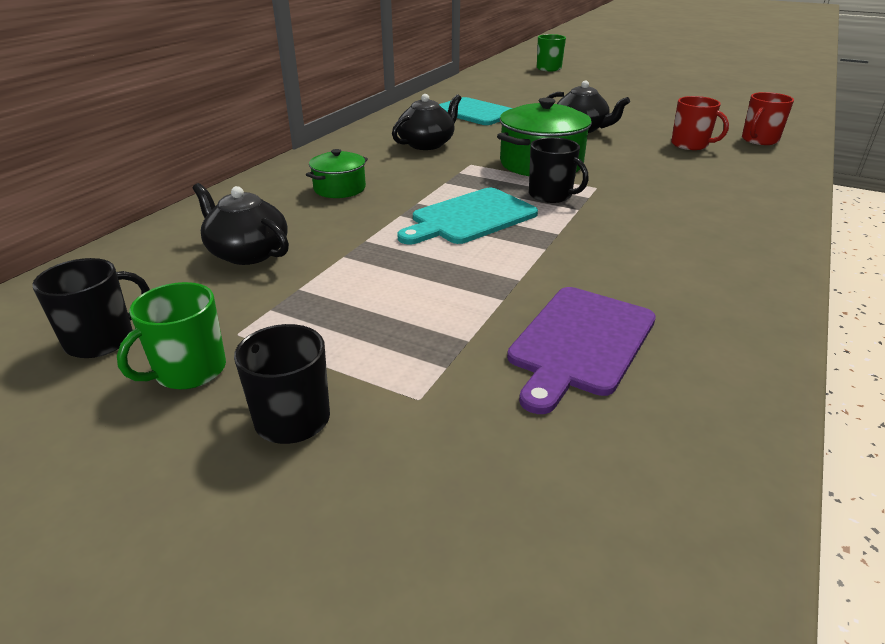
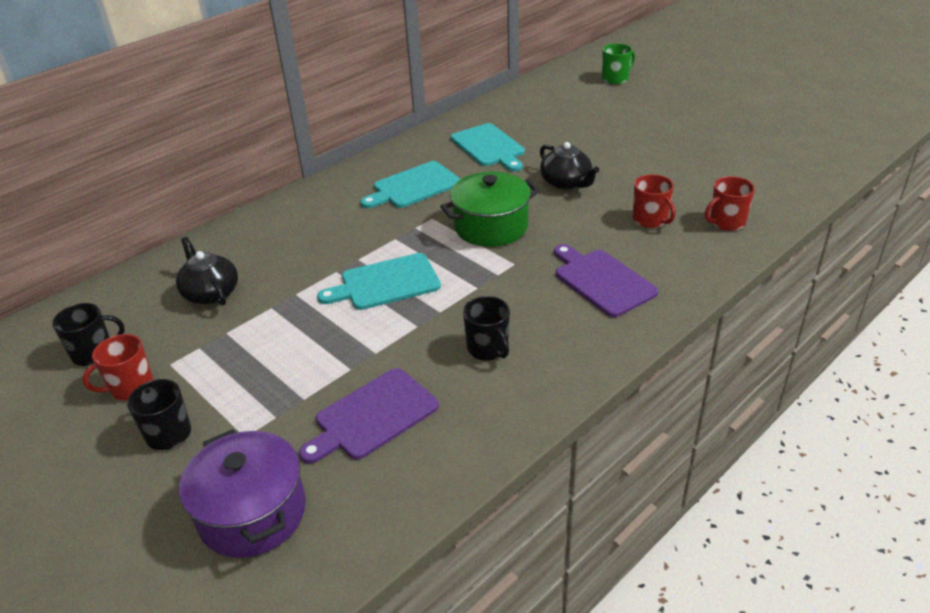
camera: 20 degrees right, 5 degrees up
green mug [117,282,226,389] -> red mug [82,334,154,400]
green pot [306,149,368,198] -> none
black teapot [392,94,462,150] -> turquoise cutting board [360,161,460,208]
black mug [529,137,589,203] -> black mug moved to [463,296,510,361]
none -> purple pot [179,429,306,558]
none -> purple cutting board [554,244,659,317]

